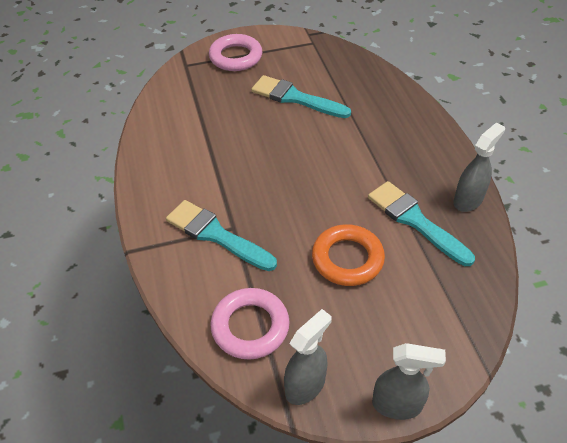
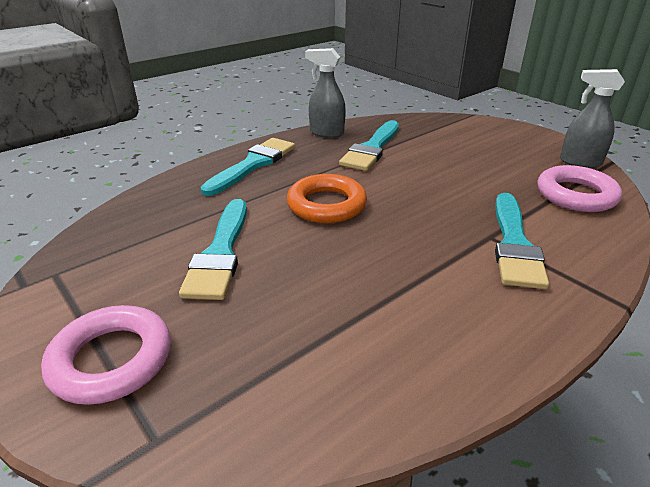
camera: 115 degrees left, 15 degrees down
orange ring [312,224,385,286] -> orange ring moved to [287,174,367,223]
grey spray bottle [372,343,446,420] -> none
none -> turquoise brush [201,138,295,196]

